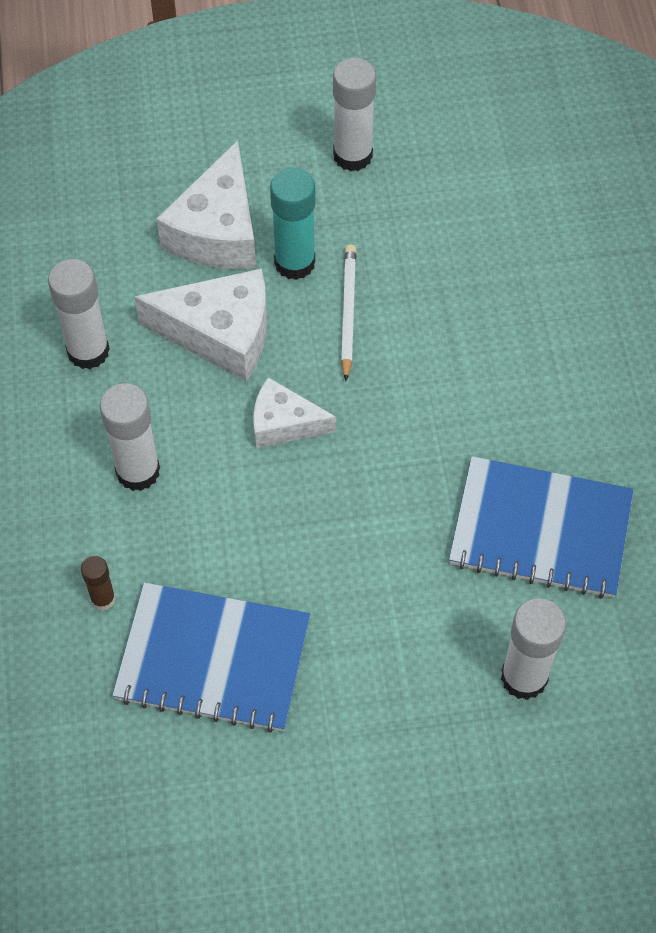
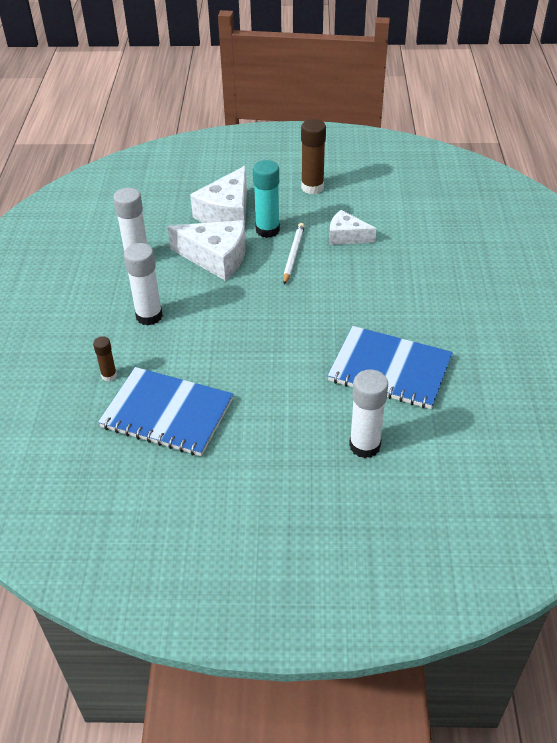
camera: 10 degrees right, 15 degrees down
white cheese [253,377,336,448] -> white cheese moved to [329,210,377,245]
white glue stick [333,58,376,171] -> brown glue stick [301,119,326,194]

